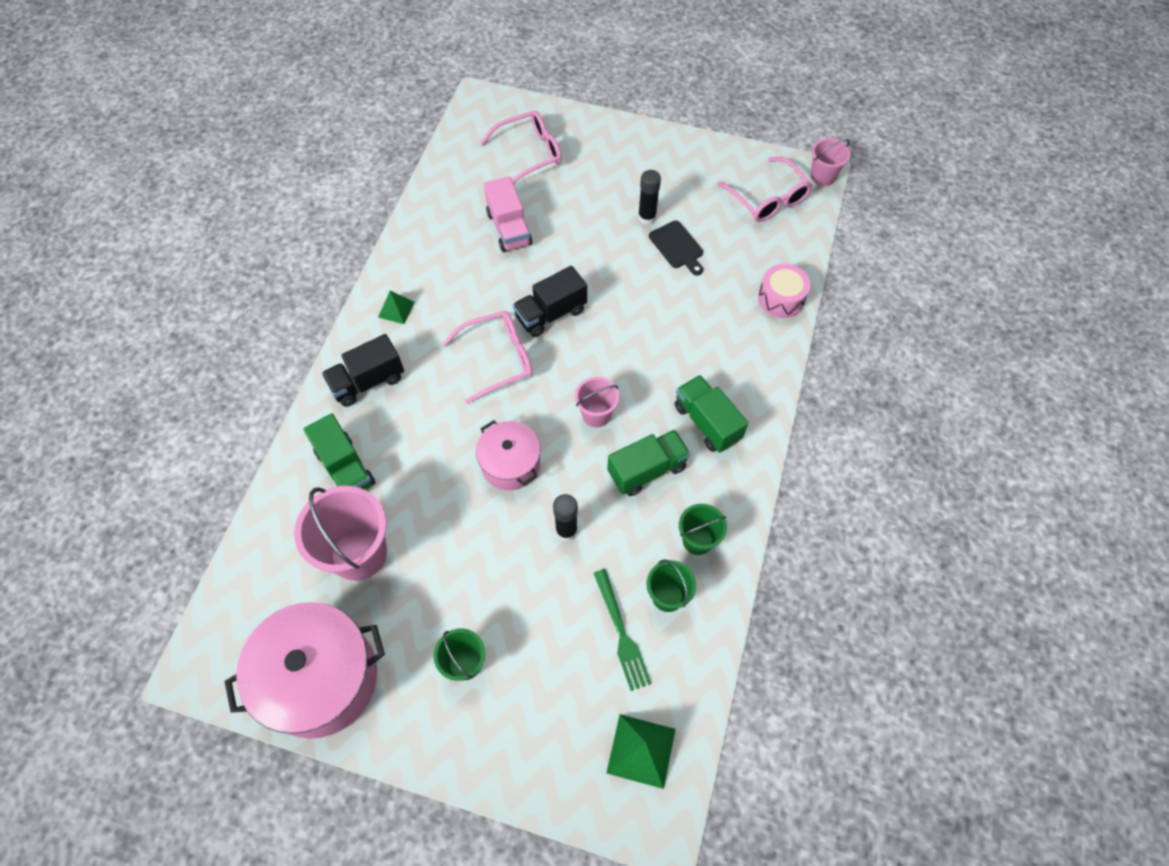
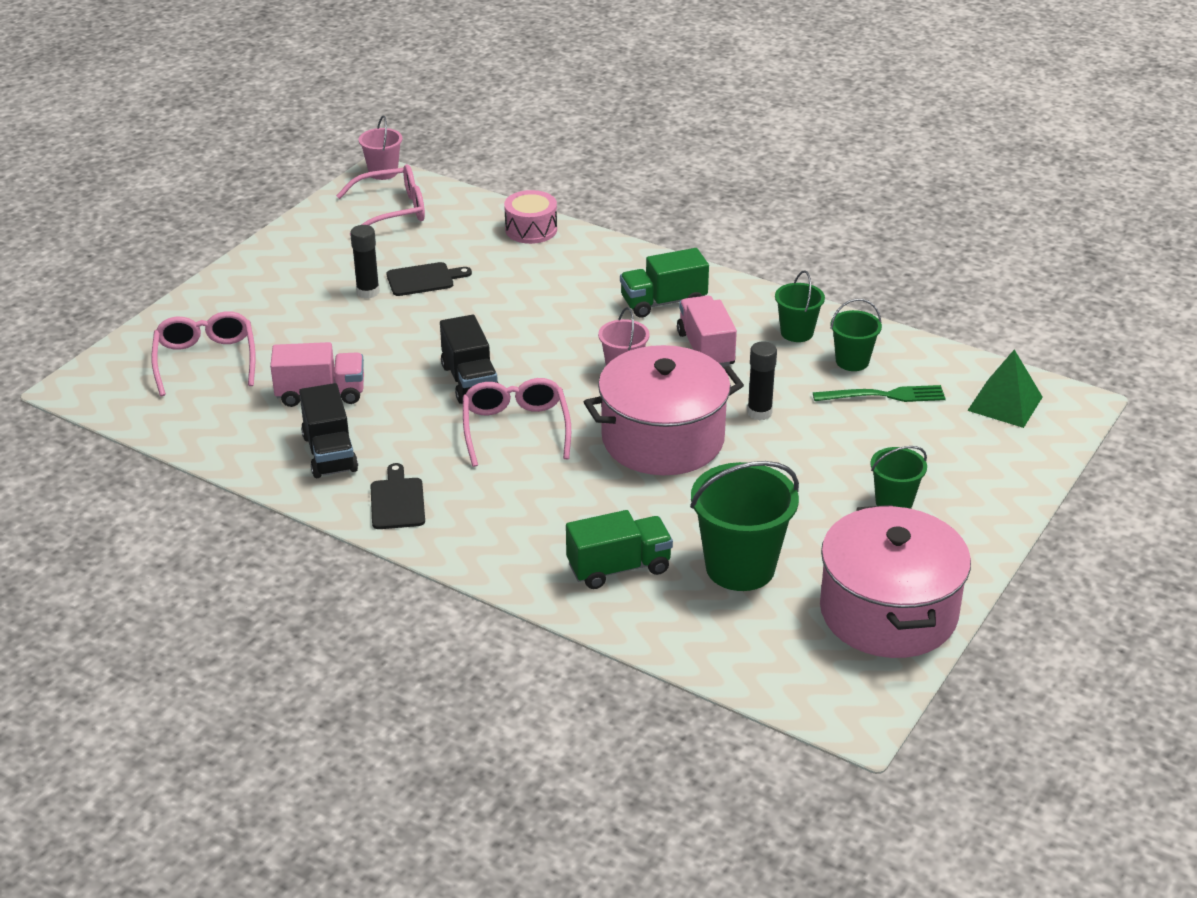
camera: 75 degrees left, 25 degrees down
pink bucket [294,486,387,581] -> green bucket [690,461,799,591]
black truck [322,334,404,407] -> black truck moved to [299,383,358,478]
green pyramid [378,291,415,324] -> black cutting board [371,463,425,529]
pink pot [476,420,541,490] -> pink pot [584,345,744,475], size x1.73
green truck [607,429,691,496] -> pink truck [677,296,737,367]

